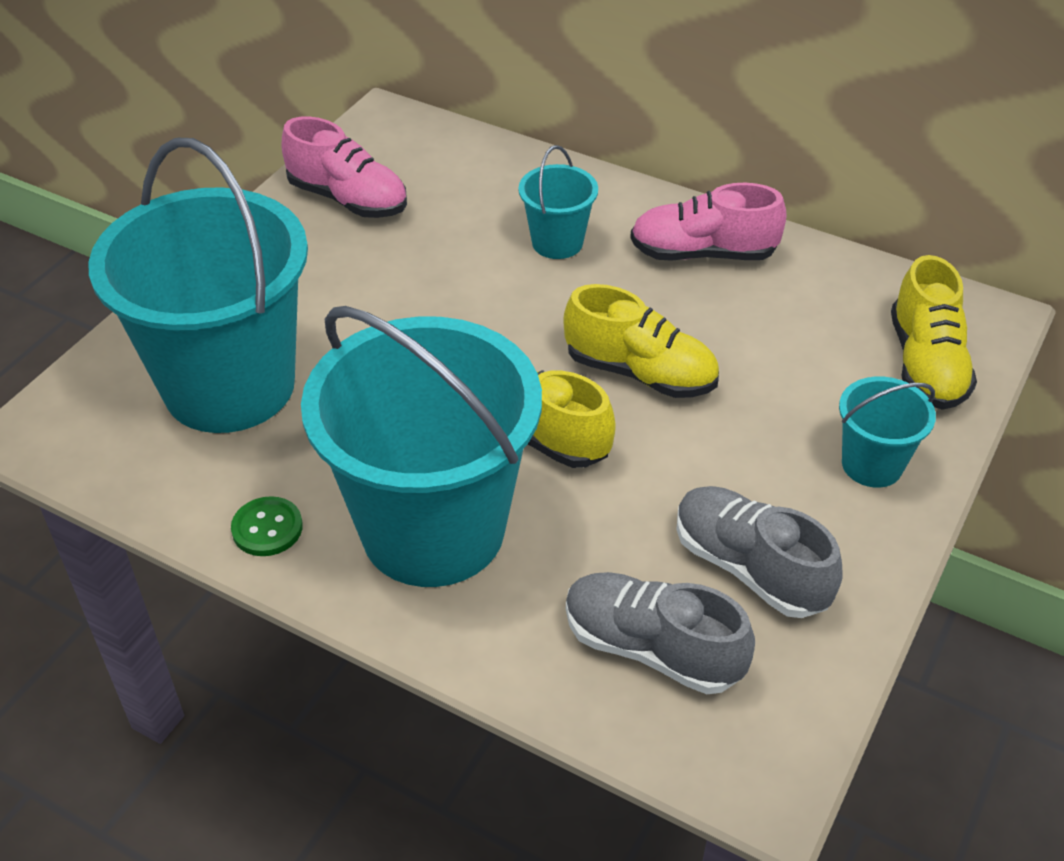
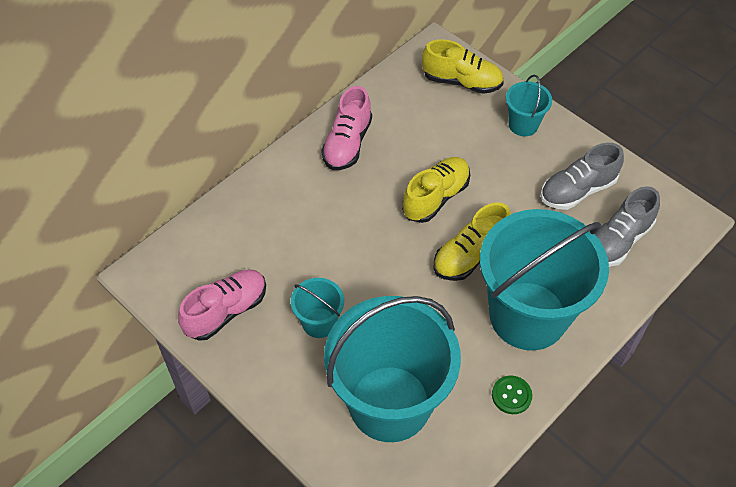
camera: 75 degrees left, 10 degrees up
turquoise bucket [519,145,598,259] -> turquoise bucket moved to [291,278,344,338]

